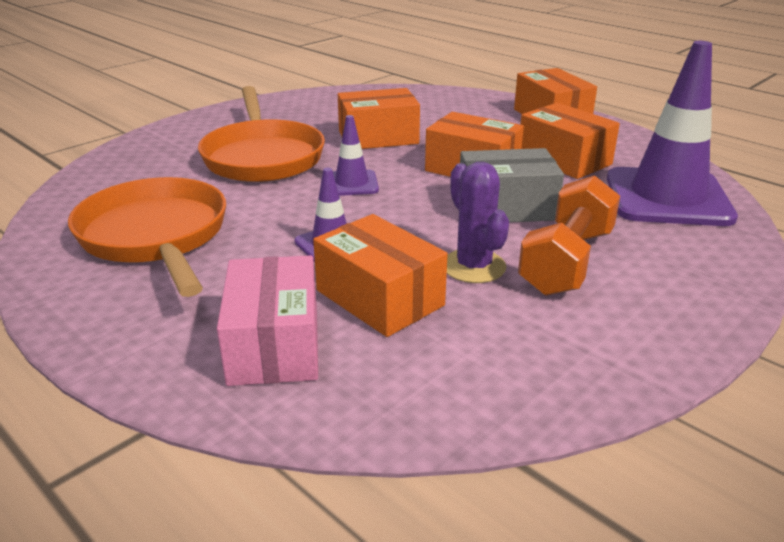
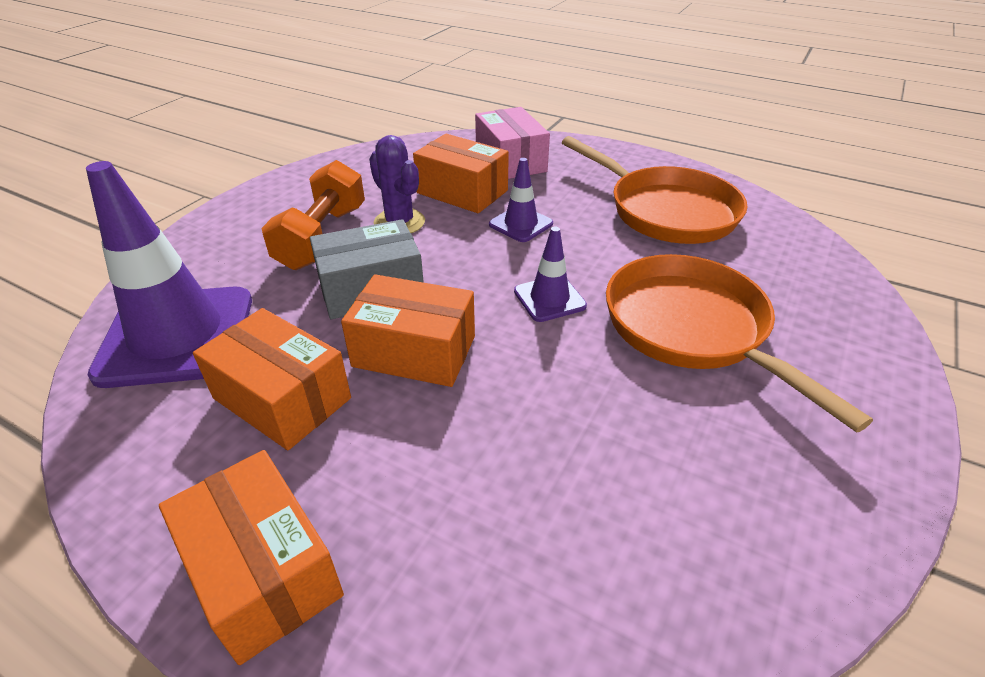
camera: 165 degrees right, 10 degrees up
orange box [338,88,420,149] -> none

